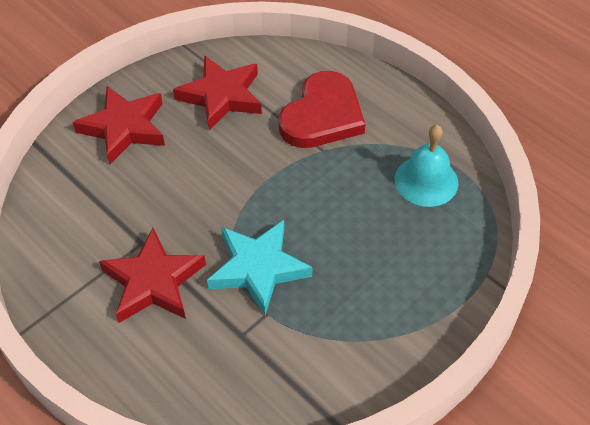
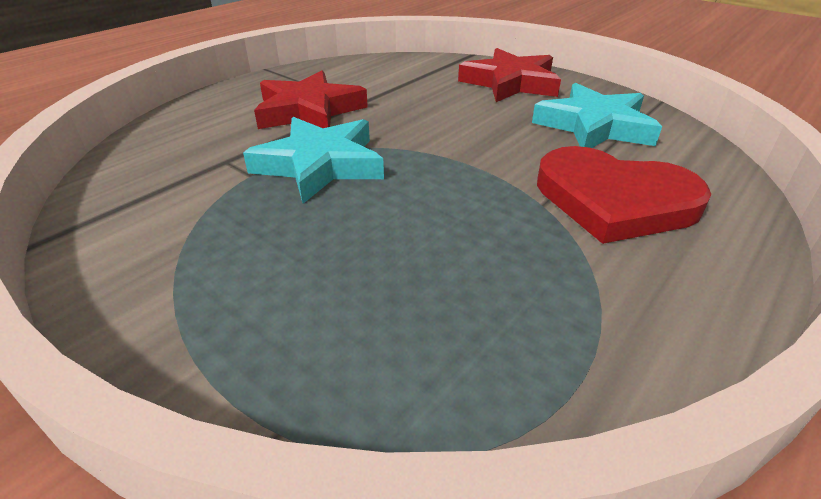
camera: 85 degrees right, 15 degrees down
red star [173,55,262,131] -> turquoise star [532,83,662,148]
turquoise bell [394,125,458,207] -> none

